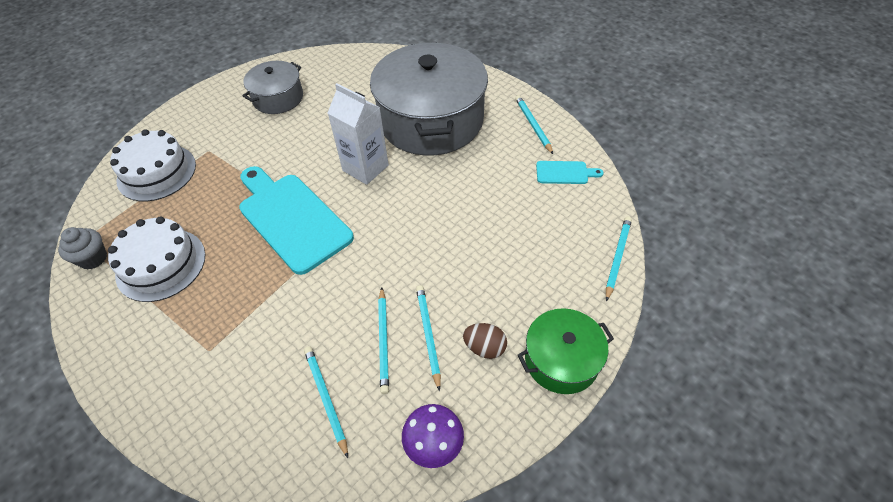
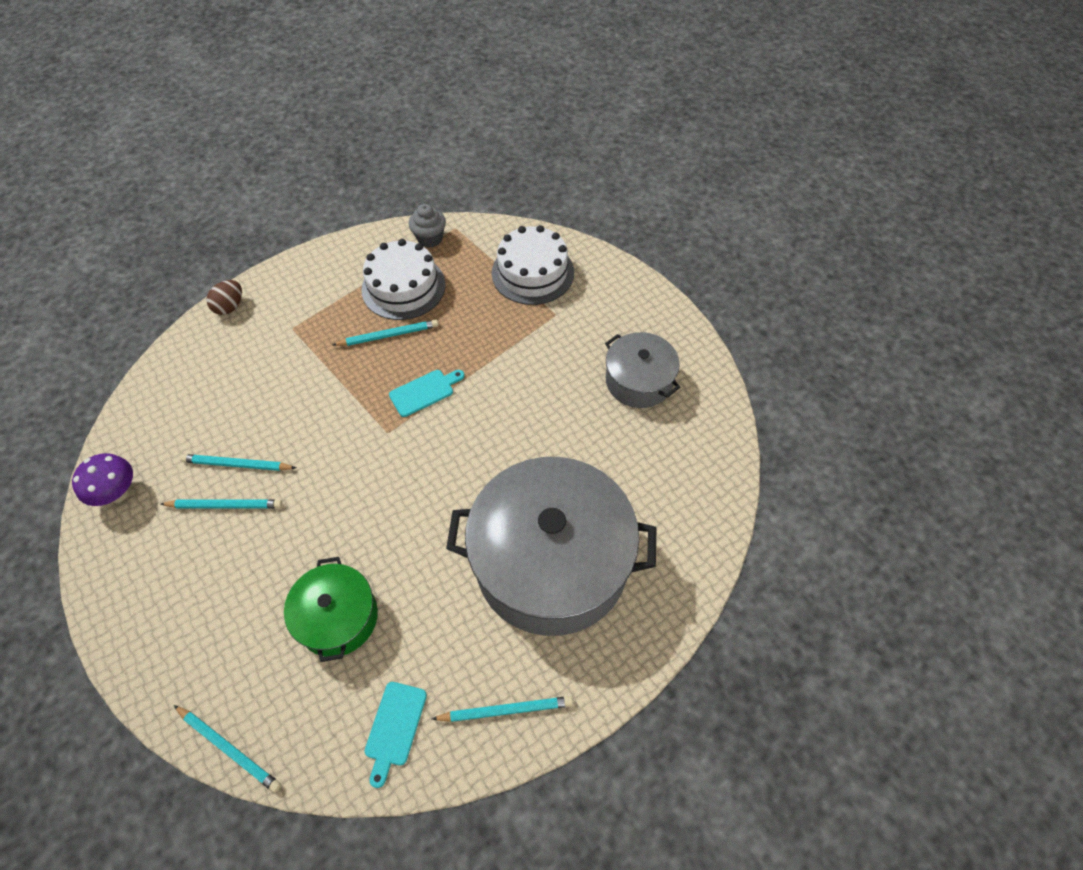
camera: 100 degrees right, 5 degrees up
turquoise cutting board [239,166,354,275] -> turquoise cutting board [389,370,465,417], size x0.45
turquoise pencil [304,347,348,458] -> turquoise pencil moved to [333,320,439,346]
white carton [328,83,389,185] -> none
brown egg [463,323,507,359] -> brown egg moved to [206,280,242,315]
green pot [518,308,614,394] -> green pot moved to [284,557,378,662]

